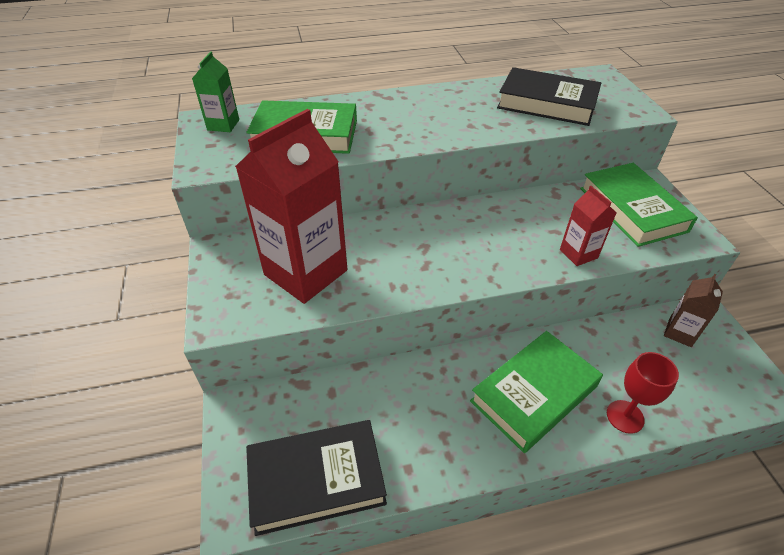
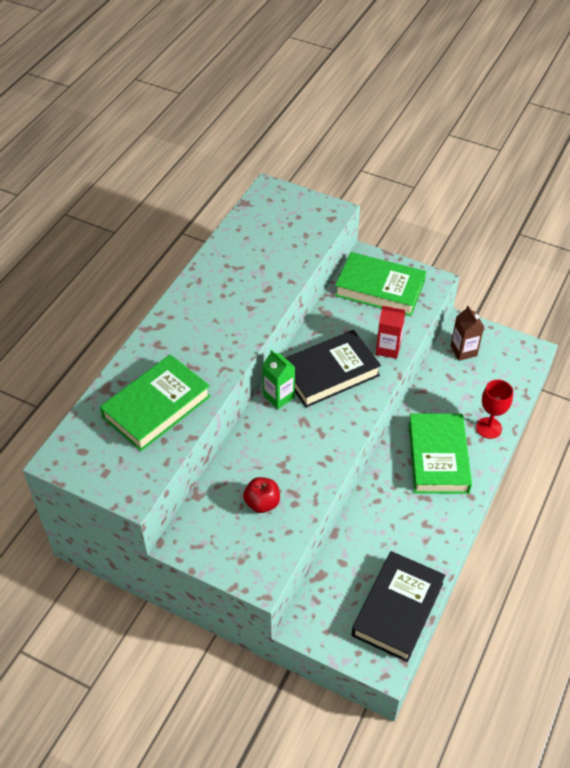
camera: 50 degrees left, 5 degrees up
green carton [192,52,239,132] -> green carton moved to [262,350,295,409]
red carton [235,109,348,304] -> red apple [243,477,280,513]
black book [497,67,601,126] -> black book moved to [286,330,381,408]

